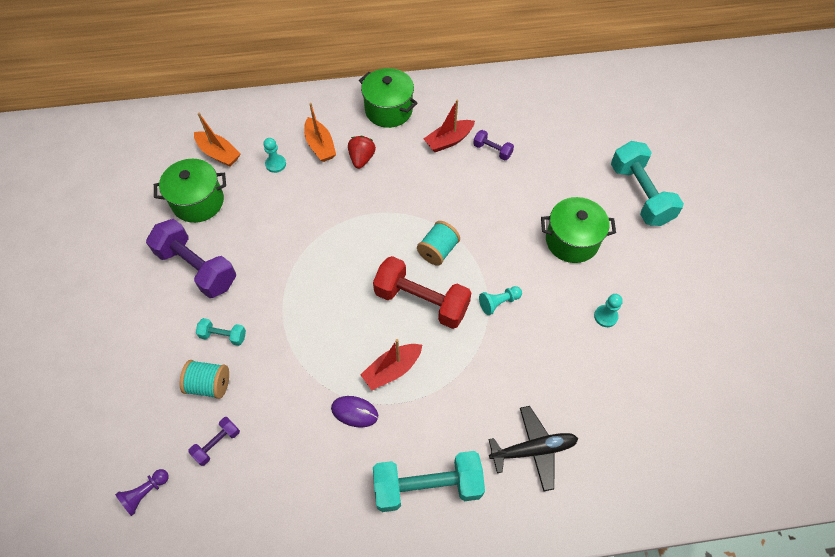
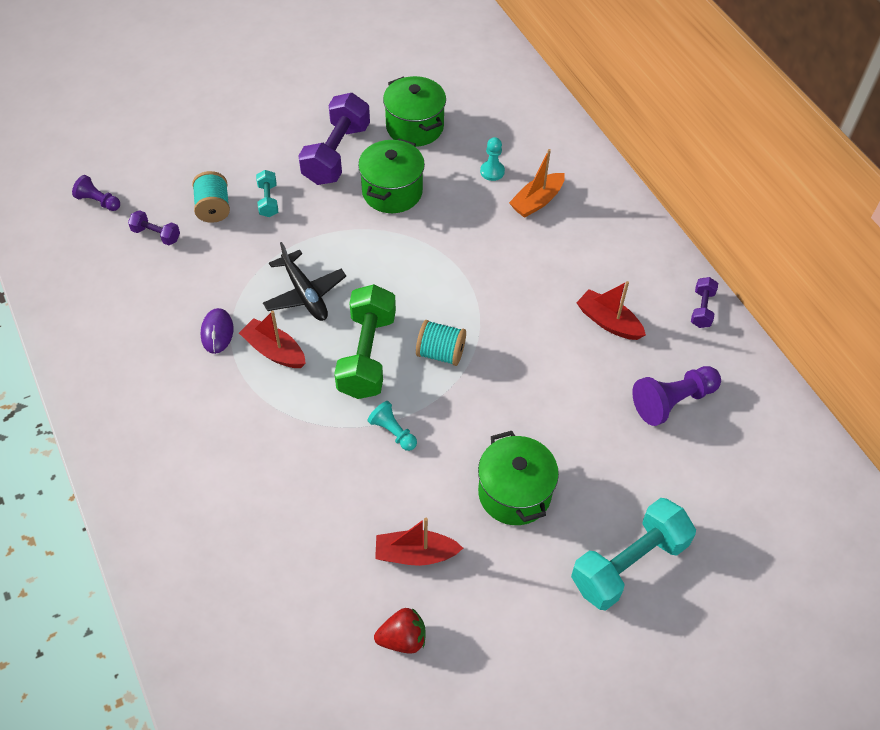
camera: 70 degrees right, 5 degrees down
orange boat [194,113,241,167] -> none
red strawberry [348,136,376,169] -> red strawberry moved to [374,608,425,654]
green pot [359,68,418,128] -> green pot moved to [358,139,425,213]
red dumbbell [373,256,471,329] -> green dumbbell [334,284,396,399]
turquoise dumbbell [373,451,485,512] -> none
purple dumbbell [473,130,514,161] -> purple dumbbell moved to [691,277,718,328]
black plane [488,406,578,492] -> black plane moved to [263,242,346,321]
turquoise pawn [594,294,623,327] -> red boat [375,518,463,566]
none -> purple pawn [632,366,721,426]

